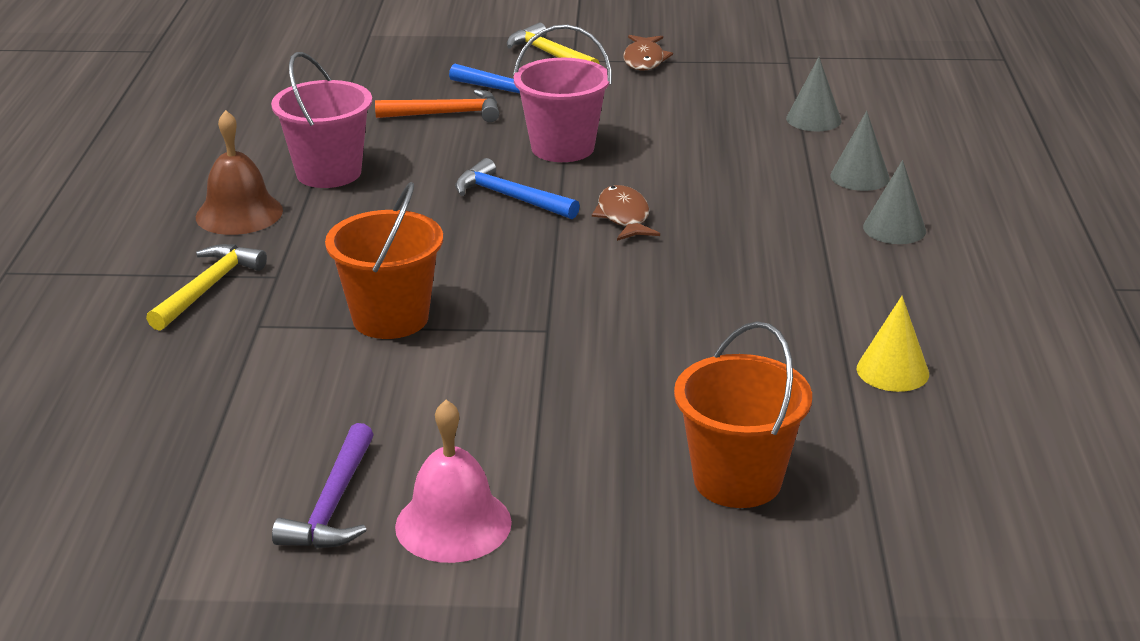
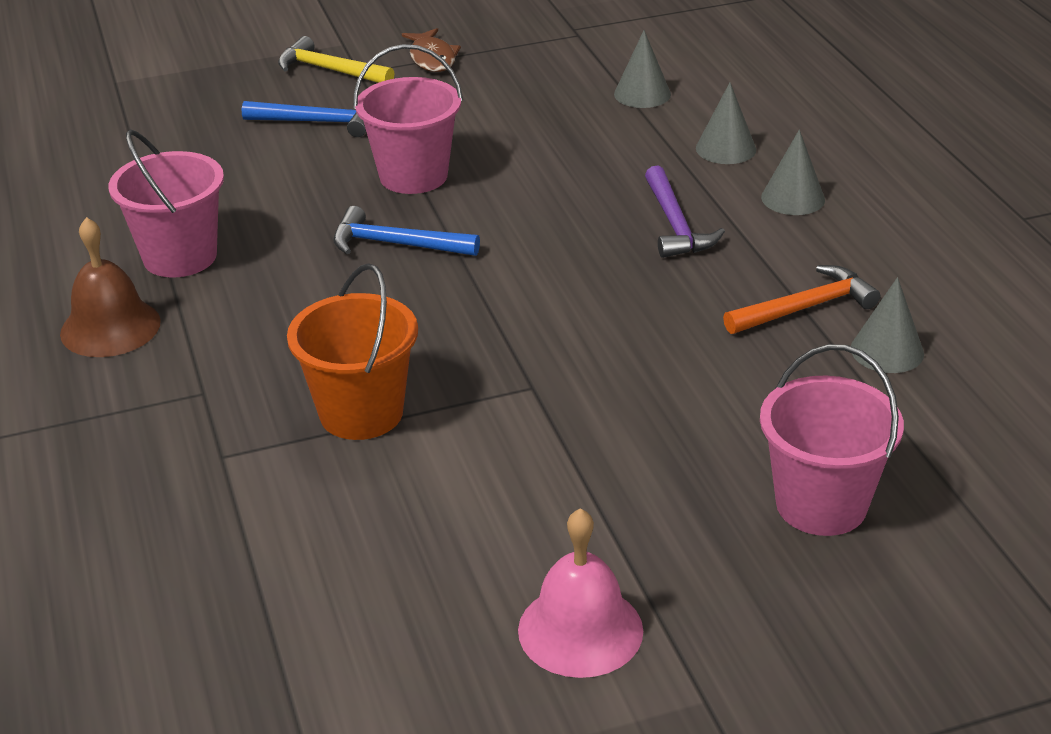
camera: 20 degrees left, 5 degrees up
yellow hammer [146,244,267,331] -> none
purple hammer [272,423,374,548] -> purple hammer moved to [645,166,725,258]
orange hammer [375,89,499,122] -> orange hammer moved to [723,265,880,334]
brown fish [592,185,660,241] -> none
orange bucket [674,321,812,508] -> pink bucket [760,344,904,536]
yellow cone [857,296,929,392] -> grey cone [851,277,924,373]

